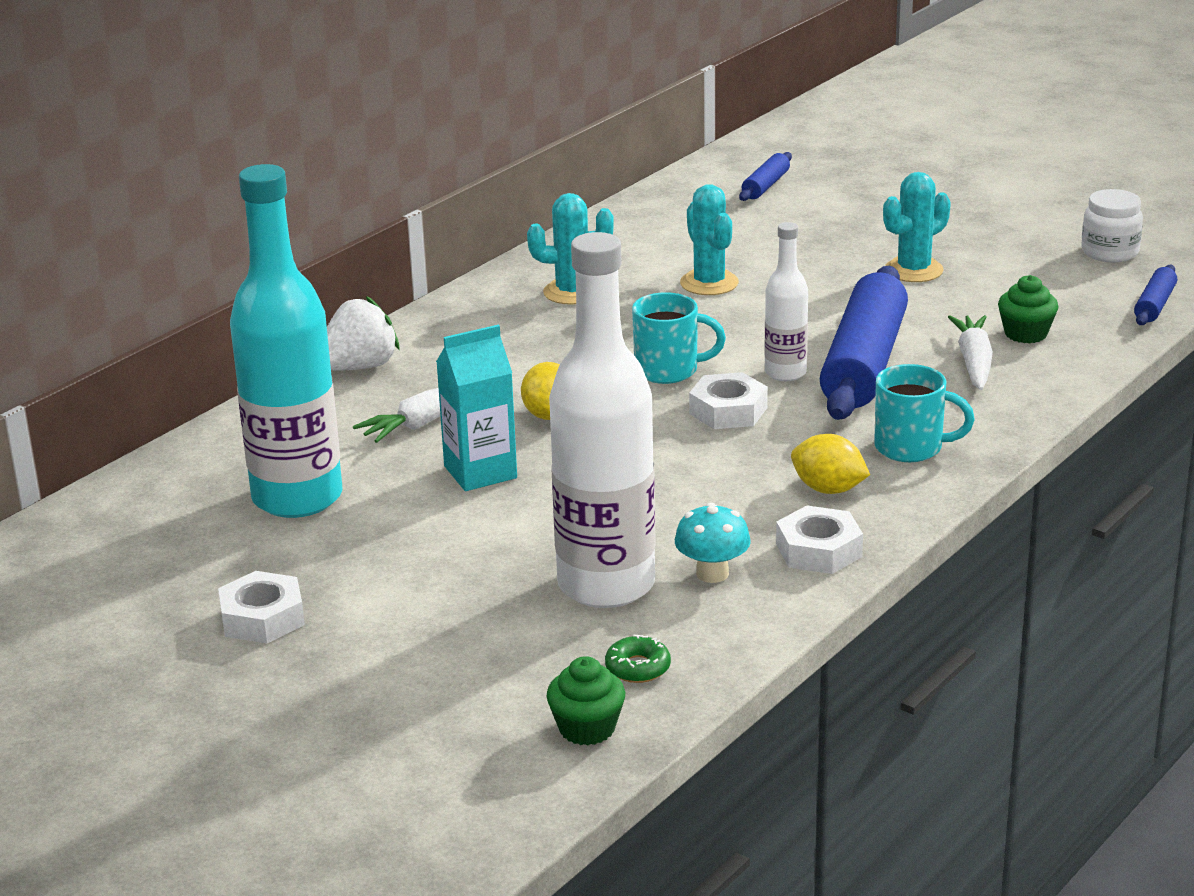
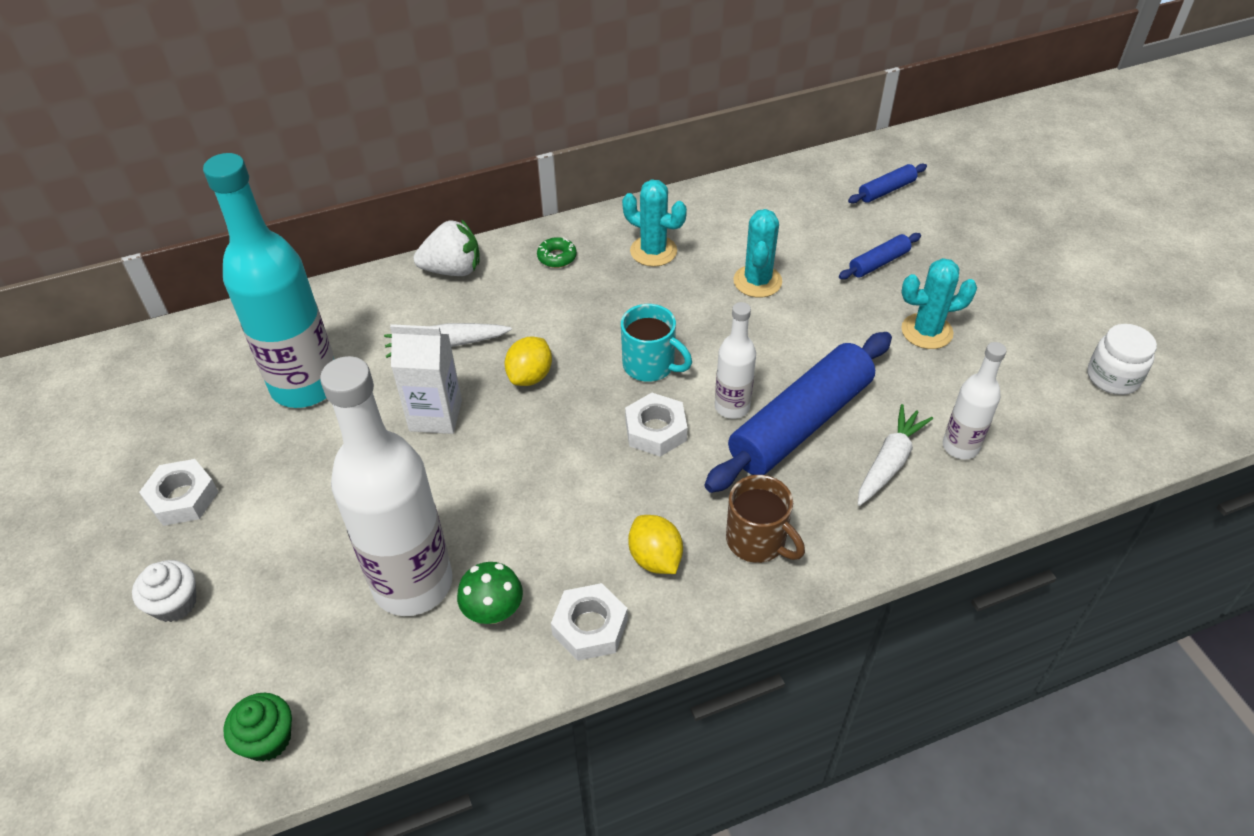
camera: 30 degrees right, 20 degrees up
turquoise carton [436,325,517,491] -> white carton [390,324,462,434]
green donut [605,635,671,683] -> green donut moved to [537,237,577,268]
turquoise mushroom [675,503,751,583] -> green mushroom [457,562,523,624]
turquoise mug [874,364,975,462] -> brown mug [726,475,805,563]
green cupcake [998,275,1058,343] -> white bottle [943,342,1007,459]
blue rolling pin [1134,265,1177,325] -> blue rolling pin moved to [839,233,921,279]
none -> white cupcake [132,560,197,622]

